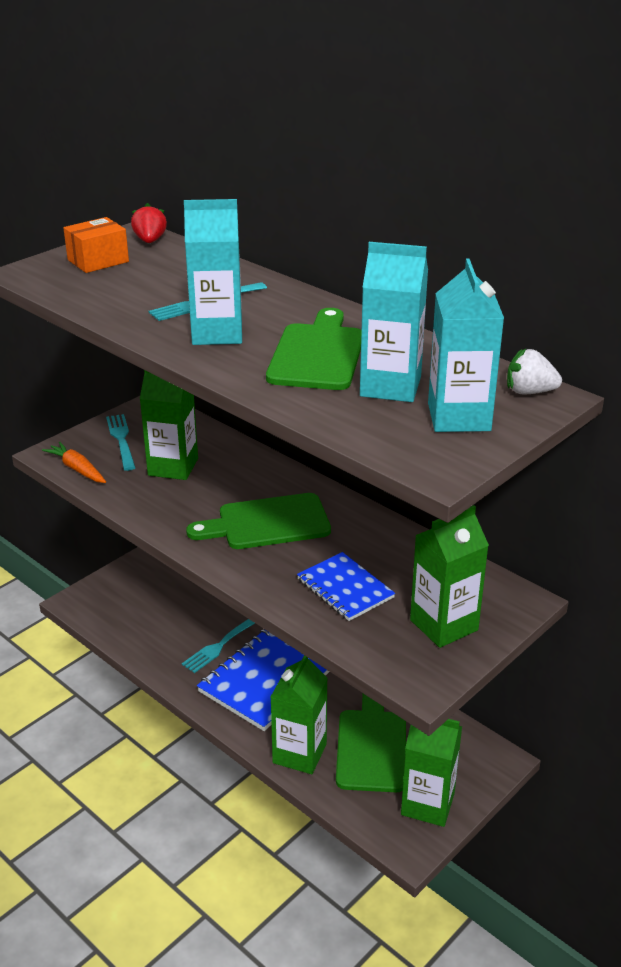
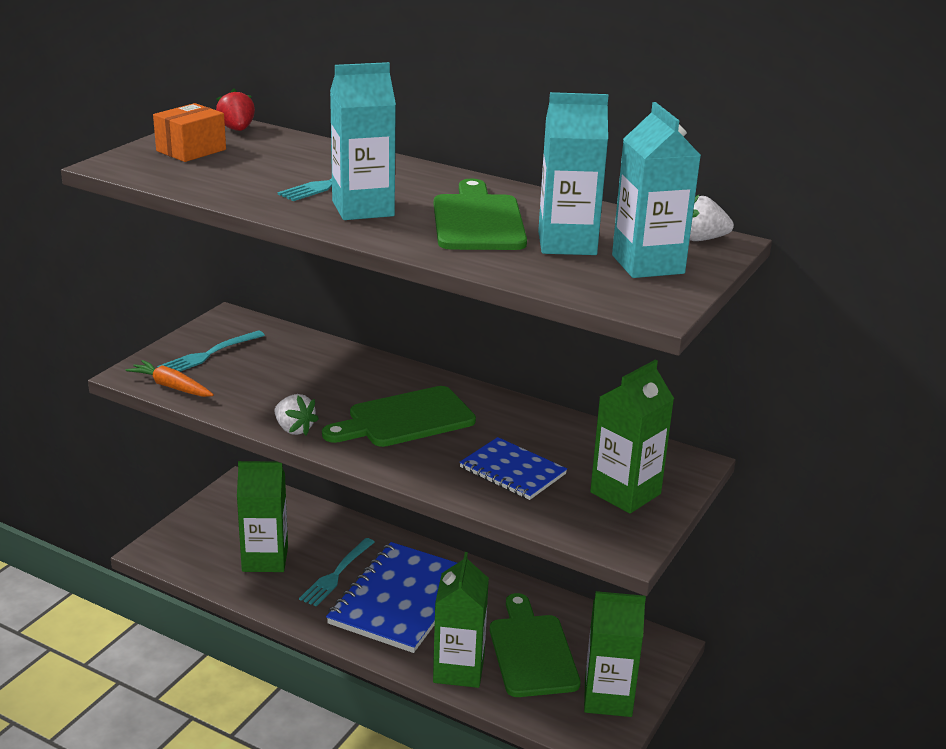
camera: 15 degrees left, 5 degrees down
turquoise fork [106,414,135,471] -> turquoise fork turned 105 degrees counterclockwise [157,330,265,372]
green carton [140,370,198,480] -> green carton moved to [237,461,288,572]
none -> white strawberry [275,394,319,435]

